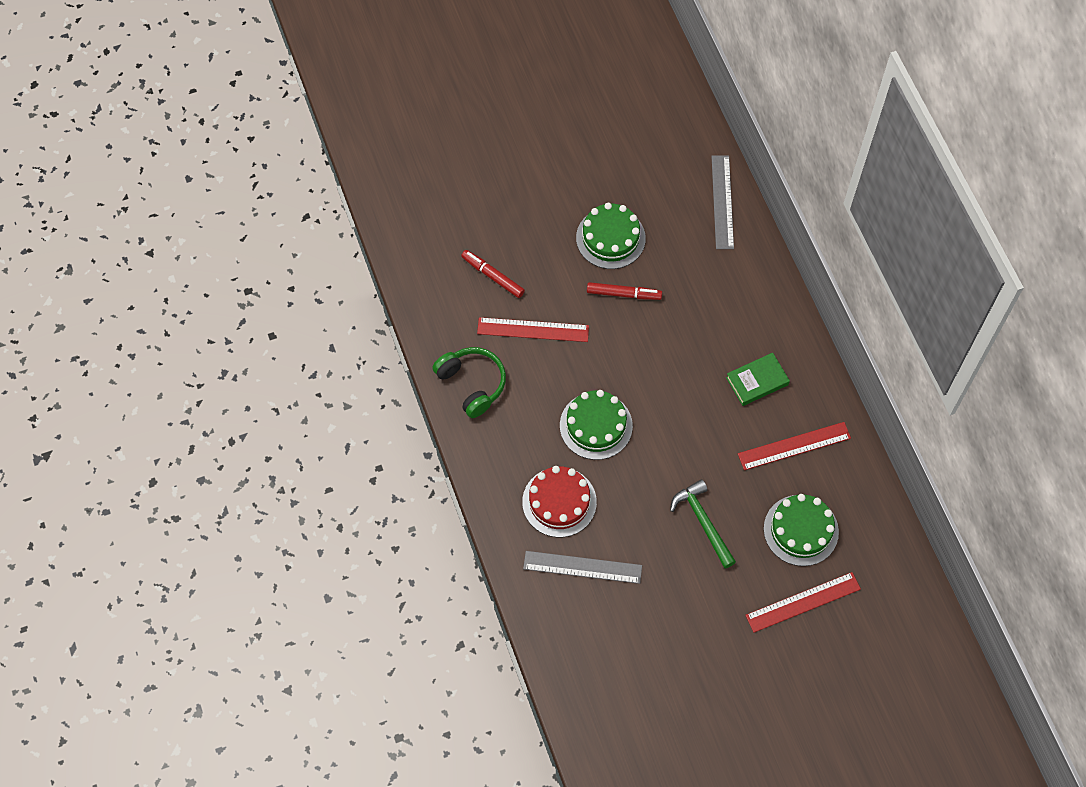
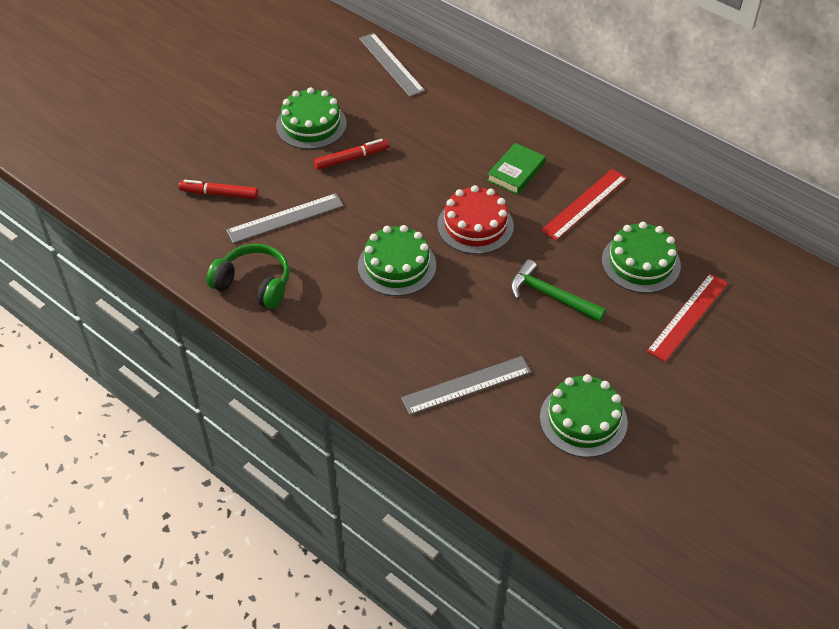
camera: 30 degrees left, 15 degrees down
red ruler [477,317,589,342] -> grey ruler [226,193,344,243]
red cake [522,466,597,537] -> red cake moved to [437,185,514,254]
none -> green cake [540,374,628,457]

